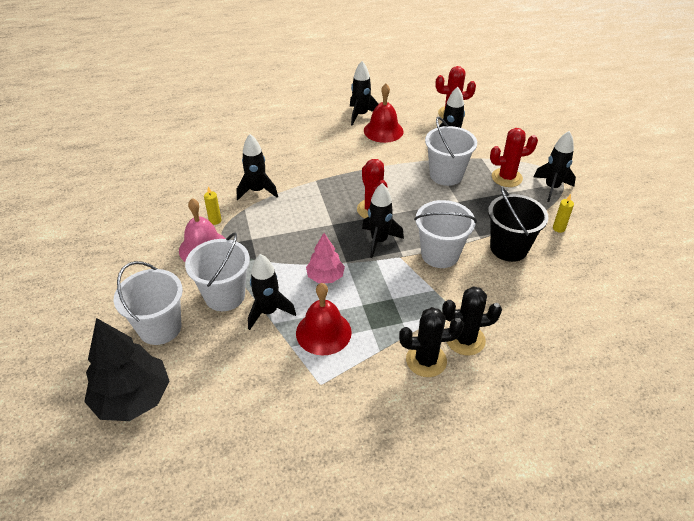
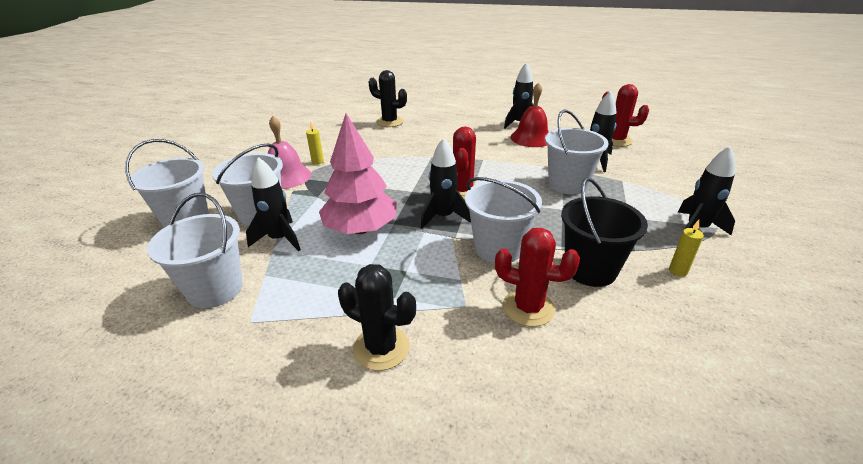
camera: 30 degrees right, 10 degrees down
black tree [84,318,170,421] -> none
black rocket [237,134,278,200] -> none
red bell [296,283,352,356] -> none
pink tree [306,233,345,283] -> pink tree [319,113,397,234], size x1.75
black cactus [442,286,502,355] -> black cactus moved to [369,70,407,127]
red cactus [490,128,538,187] -> red cactus moved to [495,228,580,327]
none -> white bucket [147,192,243,308]

